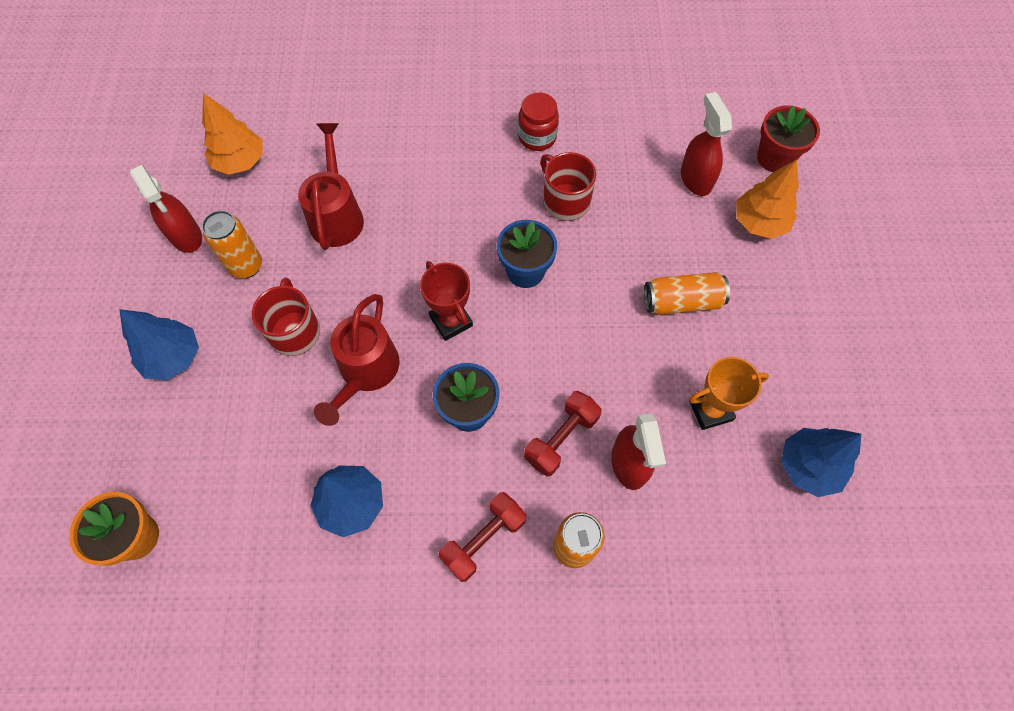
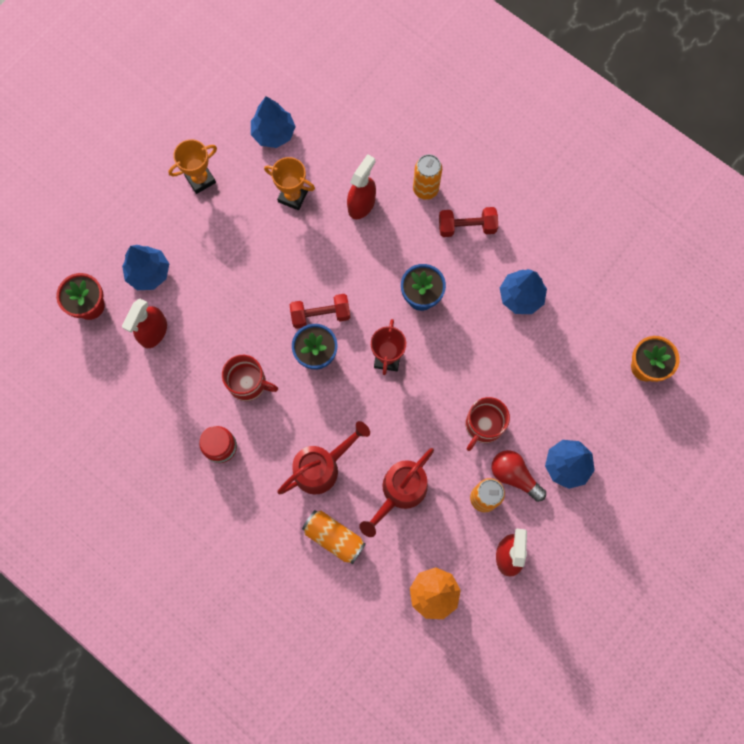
camera: 140 degrees left, 10 degrees up
red watering can [314,294,399,426] -> red watering can moved to [277,421,370,494]
red dumbbell [524,391,602,476] -> red dumbbell moved to [289,294,350,329]
red mug [540,152,596,221] -> red mug turned 75 degrees counterclockwise [222,355,278,401]
orange can [644,272,730,315] -> orange can moved to [302,510,366,564]
orange tree [736,159,799,239] -> blue tree [122,245,169,290]
none -> orange trophy [168,139,217,194]
none -> red light bulb [492,450,546,502]

